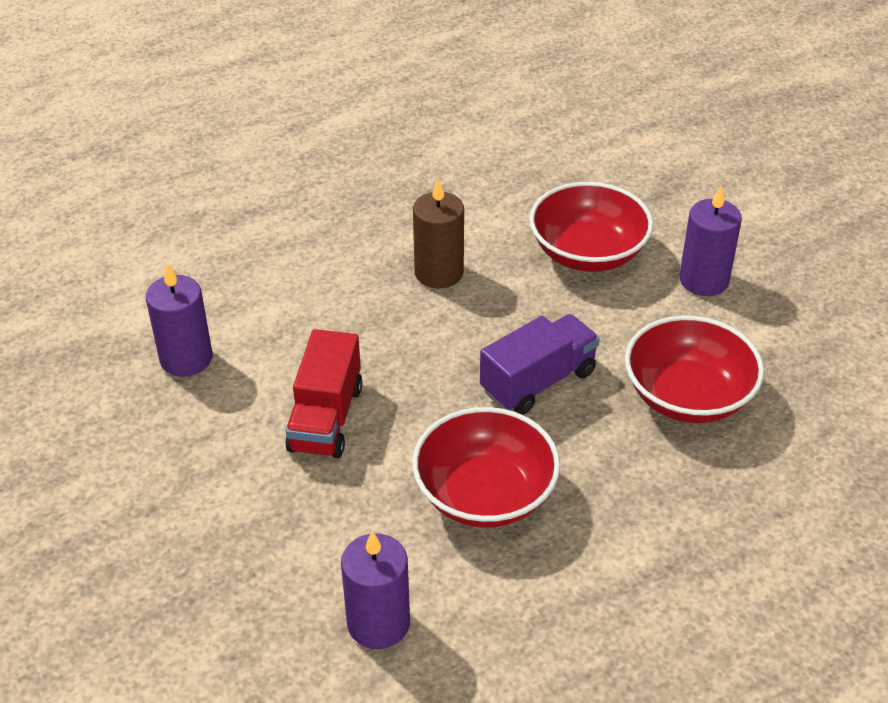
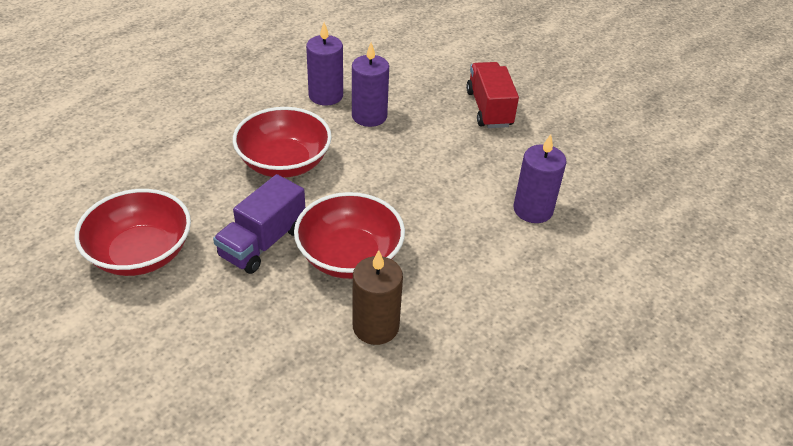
camera: 160 degrees right, 0 degrees up
red truck [285,329,363,458] -> red truck moved to [466,62,519,128]
red bowl [529,182,653,272] -> red bowl moved to [294,192,405,279]
purple candle [679,186,742,296] -> purple candle moved to [352,43,389,127]

